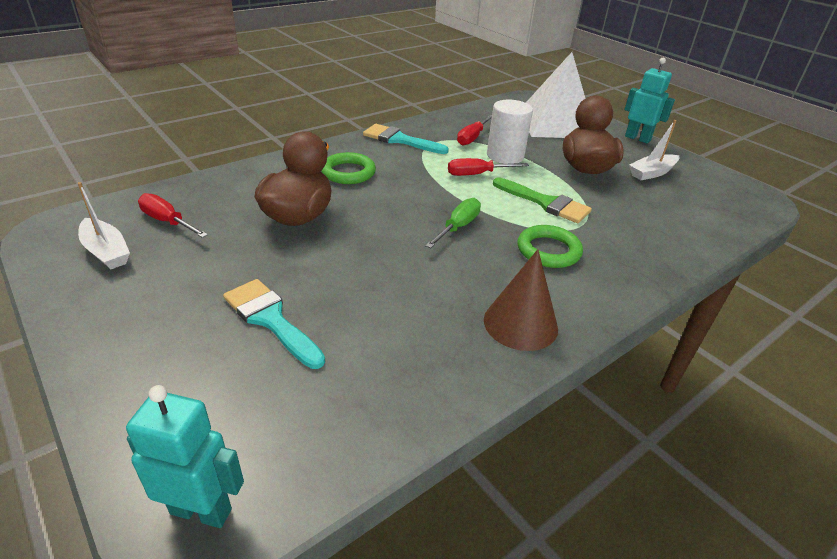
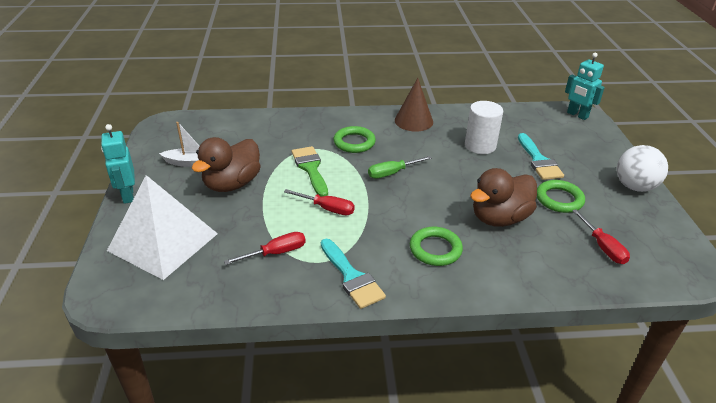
camera: 145 degrees left, 0 degrees up
white boat [78,182,130,269] -> none
white cylinder [487,100,533,164] -> white cylinder moved to [465,101,503,154]
none -> green ring [537,180,585,213]
none -> white ball [617,145,668,192]

